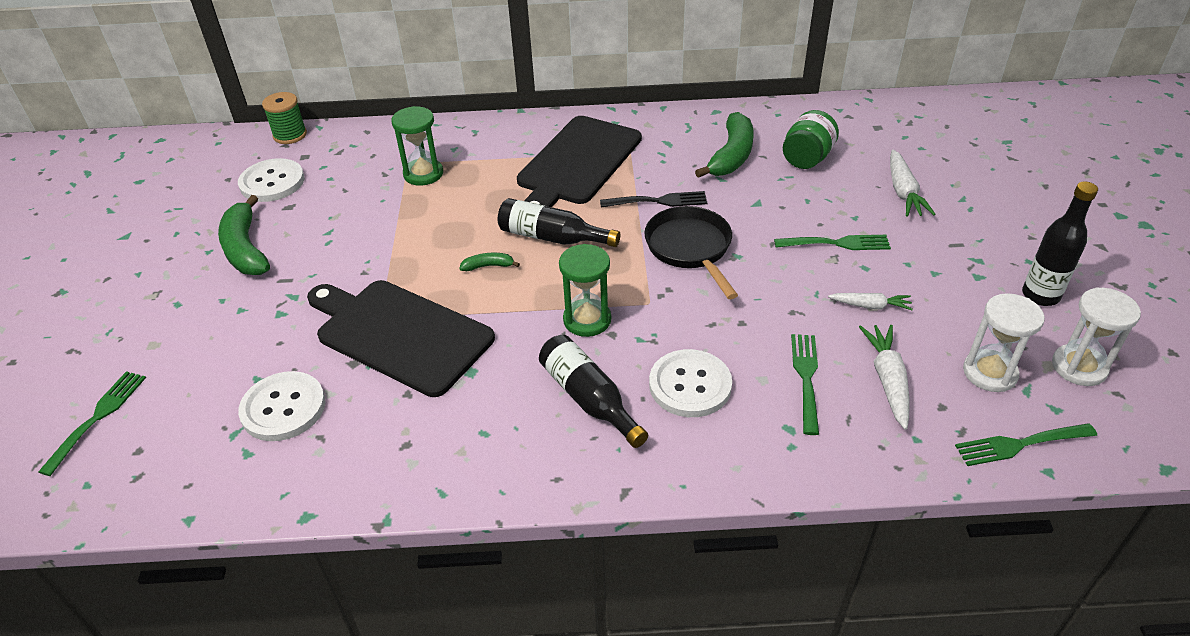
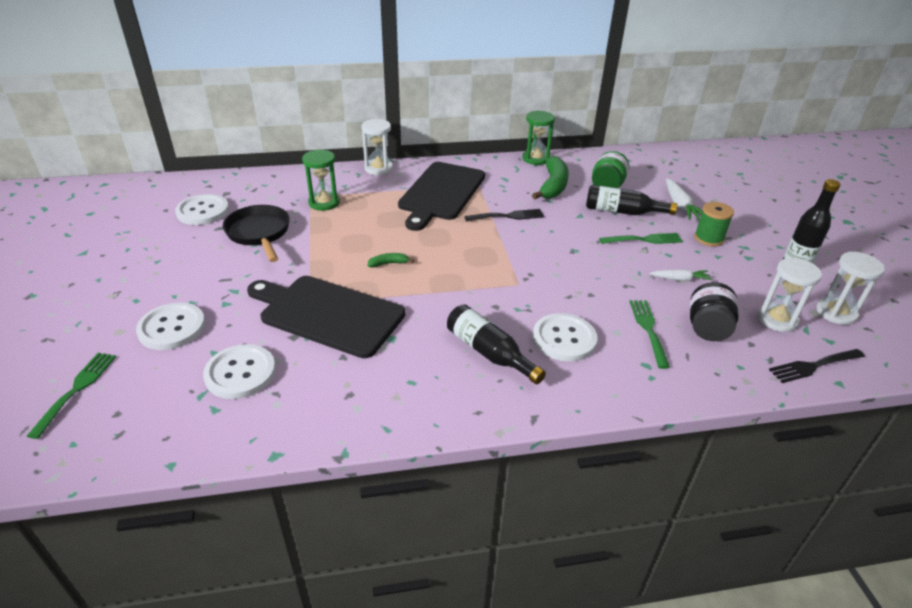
camera: 10 degrees left, 5 degrees down
green banana [218,195,270,275] -> none
green spool [262,92,307,144] -> green spool moved to [694,202,734,247]
black bottle [498,198,620,247] -> black bottle moved to [586,185,677,215]
green hourglass [559,244,611,337] -> green hourglass moved to [523,111,555,165]
black pan [644,206,738,299] -> black pan moved to [223,205,290,262]
white carrot [859,325,909,430] -> black jar [690,282,739,341]
green fork [955,423,1097,466] -> black fork [769,349,865,383]
none -> white button [136,303,205,350]
none -> white hourglass [361,119,393,175]

